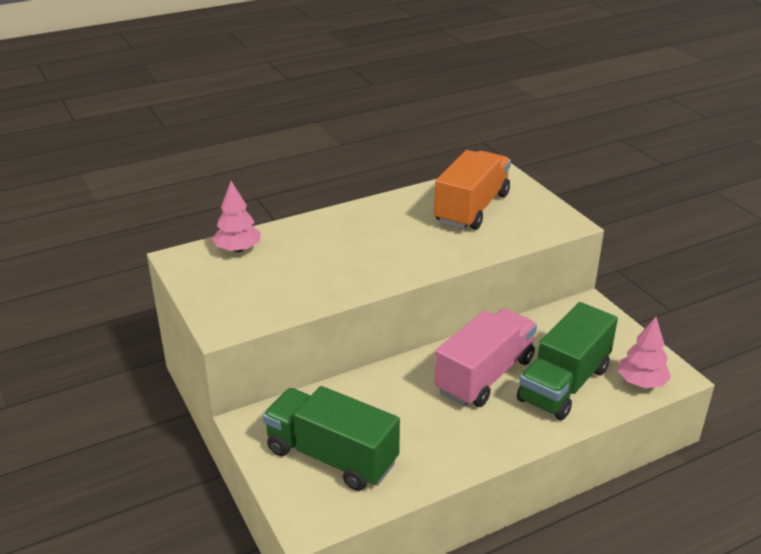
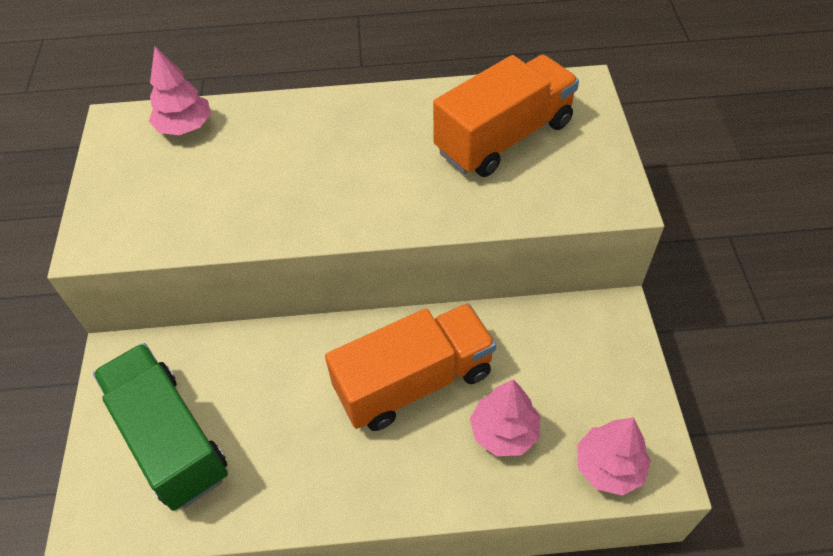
camera: 25 degrees right, 20 degrees up
pink truck [434,308,537,407] -> orange truck [325,303,496,431]
green truck [517,302,618,420] -> pink tree [470,380,540,456]

